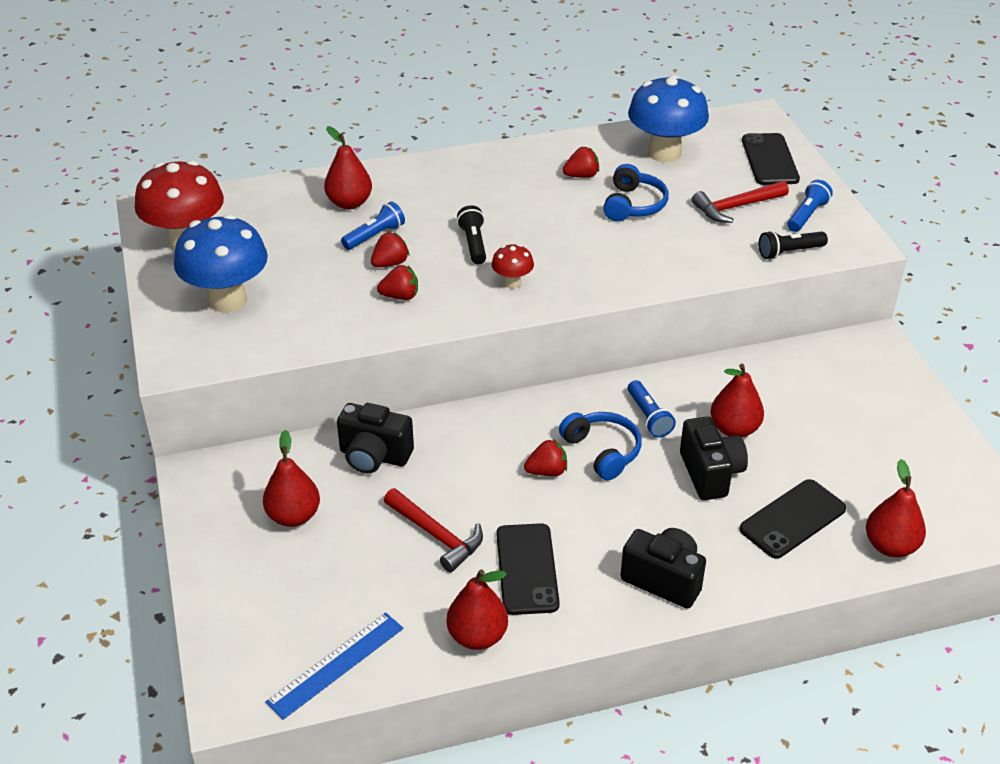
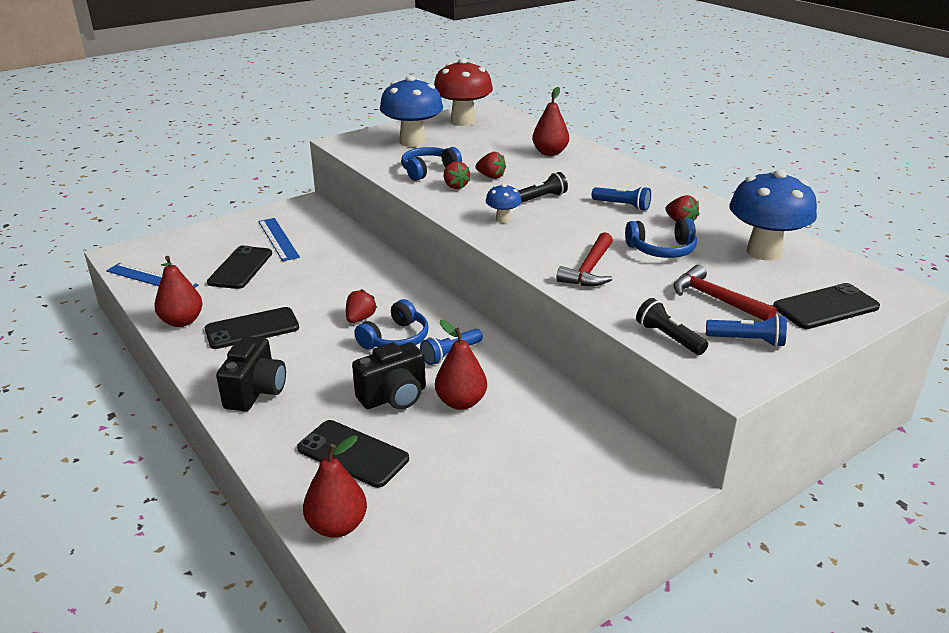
camera: 70 degrees right, 10 degrees down
red pear [263,430,320,527] -> blue ruler [258,218,300,261]
black camera [337,403,414,474] -> none
blue flashlight [341,202,405,250] -> blue flashlight moved to [592,186,651,211]
red hammer [384,488,483,572] -> red hammer moved to [557,232,613,286]
red mushroom [491,244,534,289] -> blue mushroom [486,184,522,223]
red strawberry [524,439,567,476] -> red strawberry turned 120 degrees counterclockwise [346,289,377,323]
none -> black phone [207,245,272,289]
none -> blue headphones [401,147,462,181]

